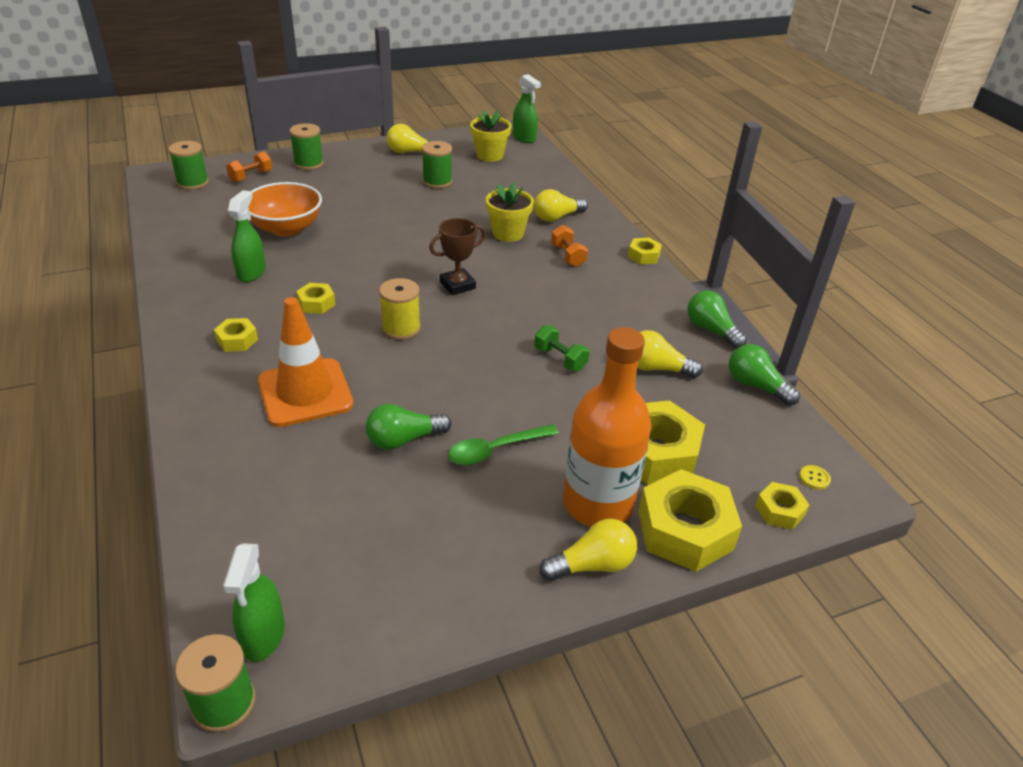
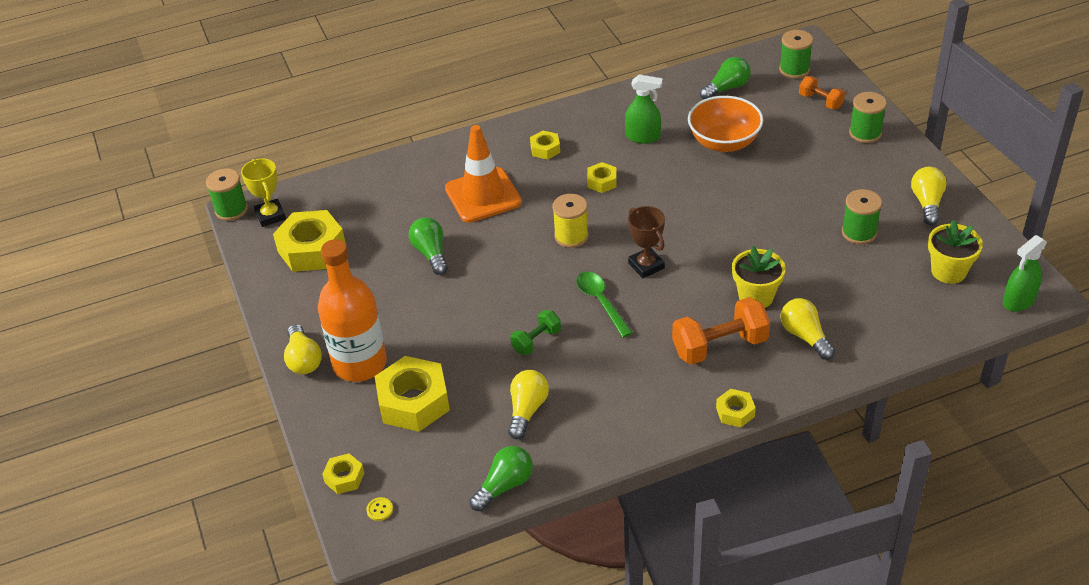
camera: 95 degrees right, 5 degrees up
green spray bottle [223,543,285,662] -> yellow trophy [241,158,286,227]
green spoon [448,424,559,465] -> green spoon moved to [576,272,633,338]
orange dumbbell [551,225,588,267] -> orange dumbbell [672,297,770,365], size x1.75
yellow nut [638,469,742,572] -> yellow nut moved to [273,210,346,272]
green light bulb [687,290,747,349] -> green light bulb moved to [700,57,751,99]

